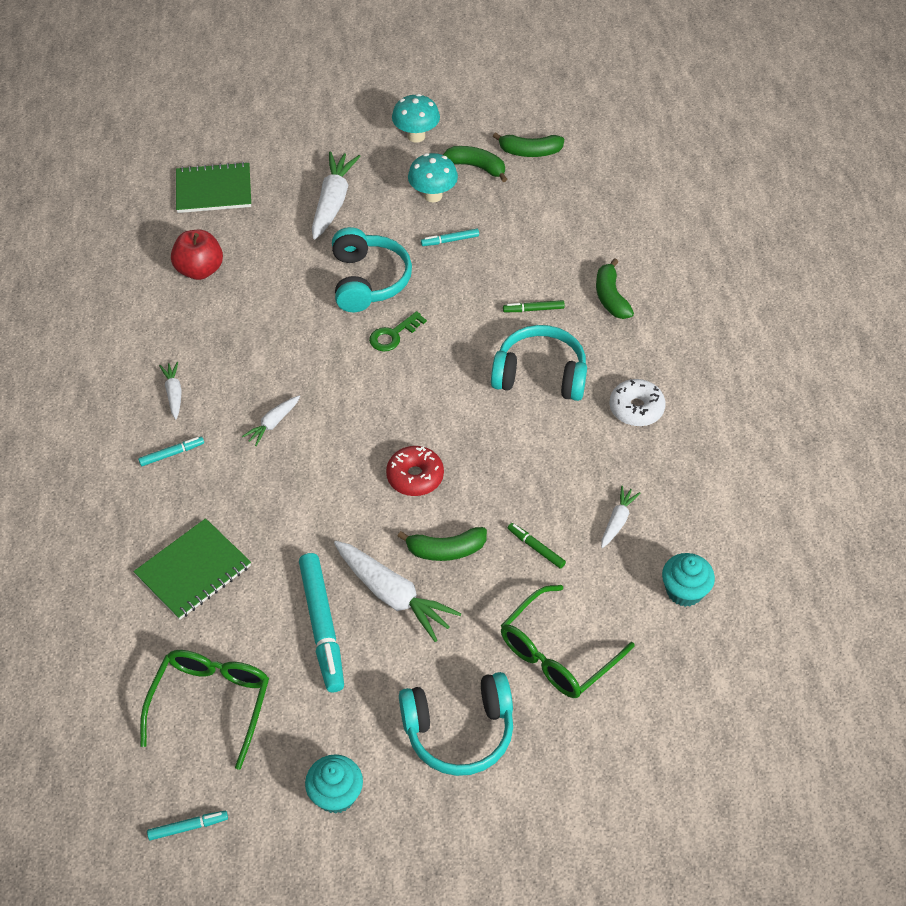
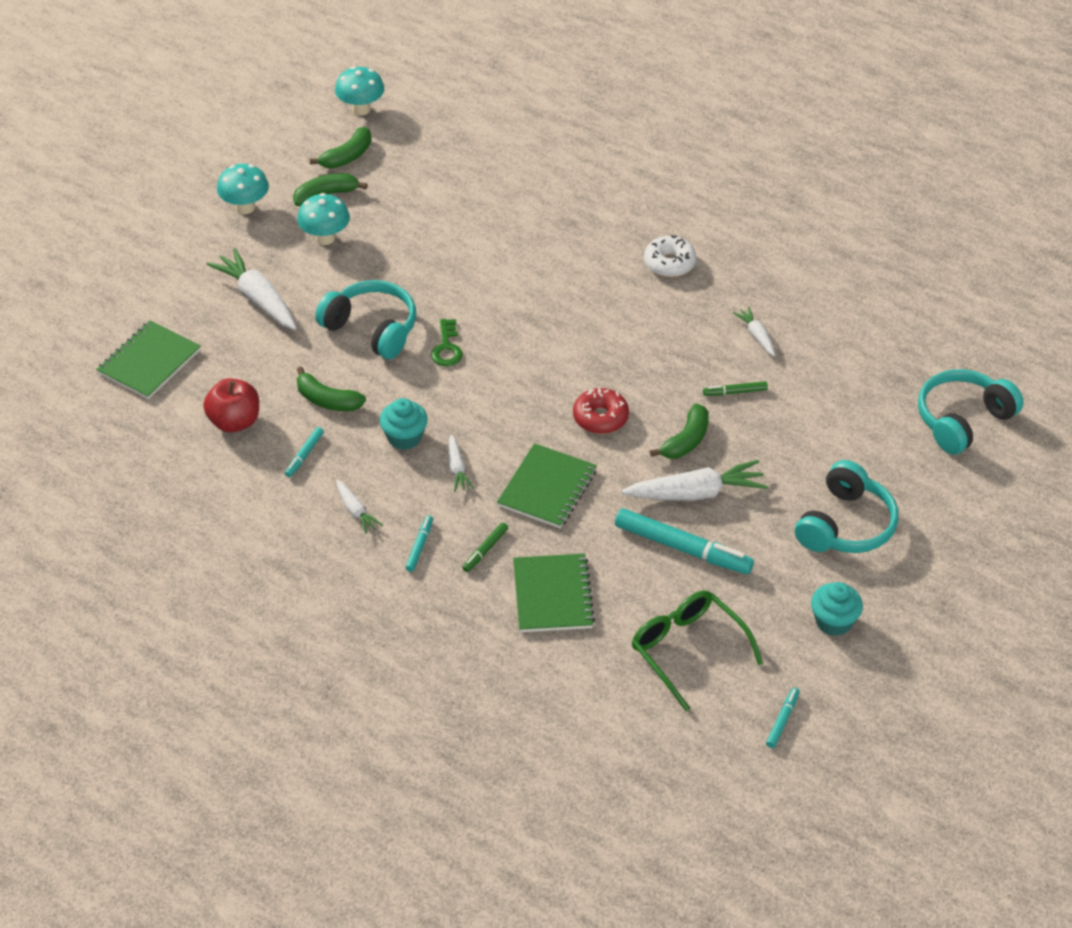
camera: 50 degrees left, 5 degrees down
white carrot [159,362,182,419] -> white carrot turned 150 degrees counterclockwise [336,480,383,534]
turquoise marker [421,229,479,246] -> turquoise marker moved to [285,427,324,477]
turquoise headphones [491,325,587,401] -> turquoise headphones moved to [918,369,1023,455]
green glasses [501,585,634,698] -> none
green marker [503,300,565,312] -> green marker moved to [462,522,508,572]
green banana [596,258,634,319] -> green banana moved to [297,367,366,411]
turquoise cupcake [662,553,715,607] -> turquoise cupcake moved to [380,398,428,450]
none -> turquoise mushroom [335,66,384,115]
none -> green notebook [497,443,597,528]

